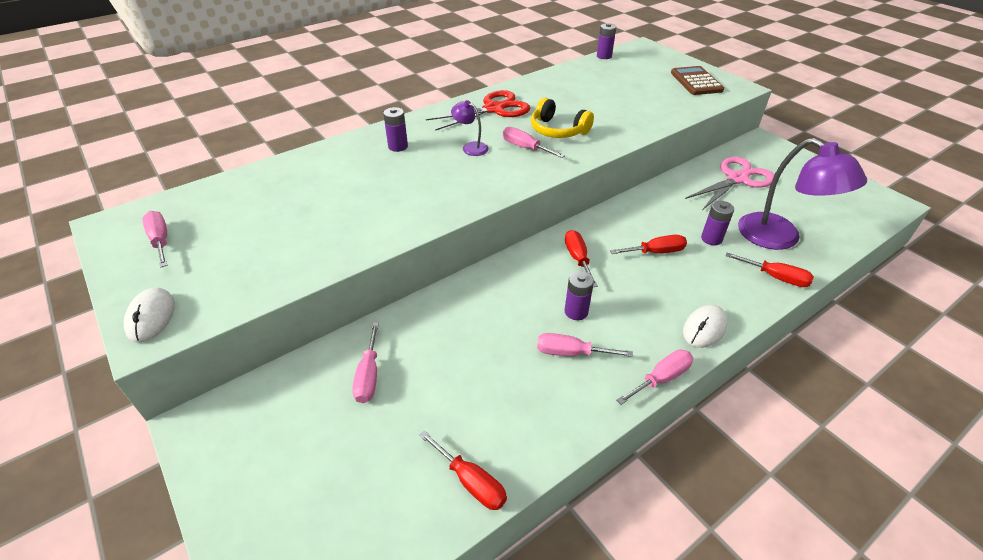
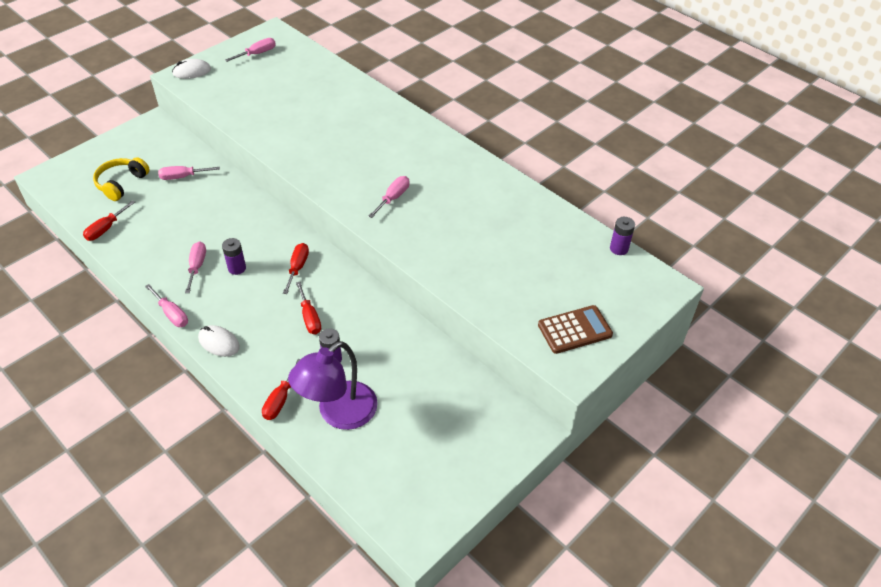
camera: 80 degrees right, 5 degrees up
purple battery [383,107,408,152] -> none
red scissors [426,90,530,131] -> none
purple lamp [451,100,489,156] -> none
yellow headphones [531,98,594,138] -> yellow headphones moved to [93,157,150,201]
red screwdriver [565,230,598,287] -> red screwdriver turned 60 degrees counterclockwise [283,243,309,294]
pink scissors [685,157,775,210] -> none

